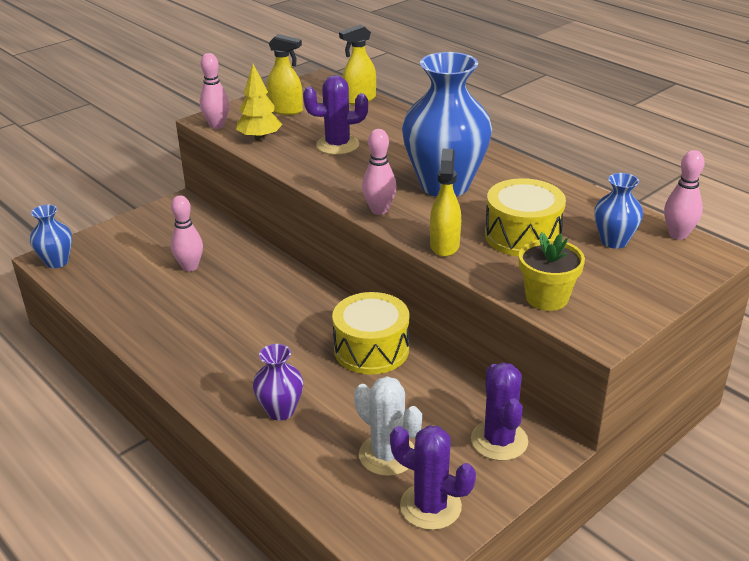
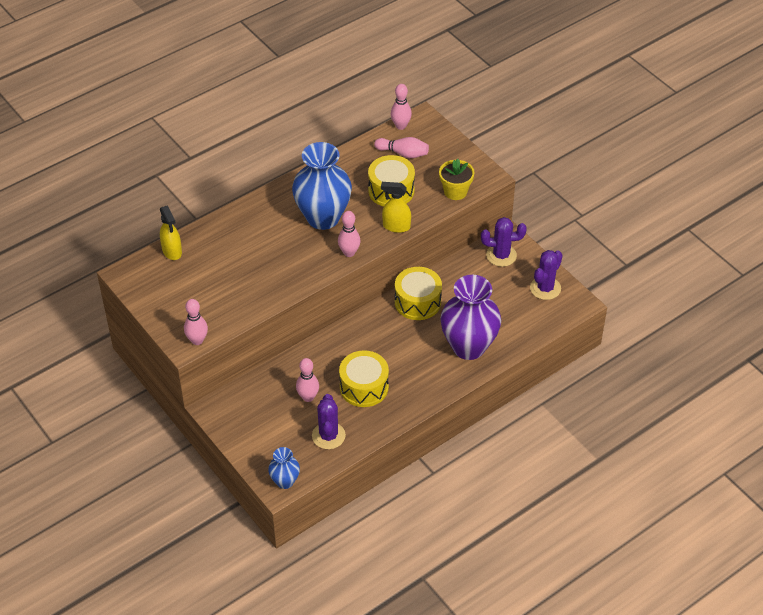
camera: 85 degrees left, 15 degrees up
yellow tree [236,64,282,141] -> none
purple vase [253,344,303,421] -> purple vase [440,275,501,360], size x2.05
yellow spray bottle [267,34,303,115] -> none
purple cactus [303,75,368,155] -> purple cactus moved to [312,394,346,449]
white cactus [354,376,422,476] -> none
blue vase [594,173,643,249] -> pink bowling pin [374,137,429,158]
none -> yellow drum [339,350,389,407]

